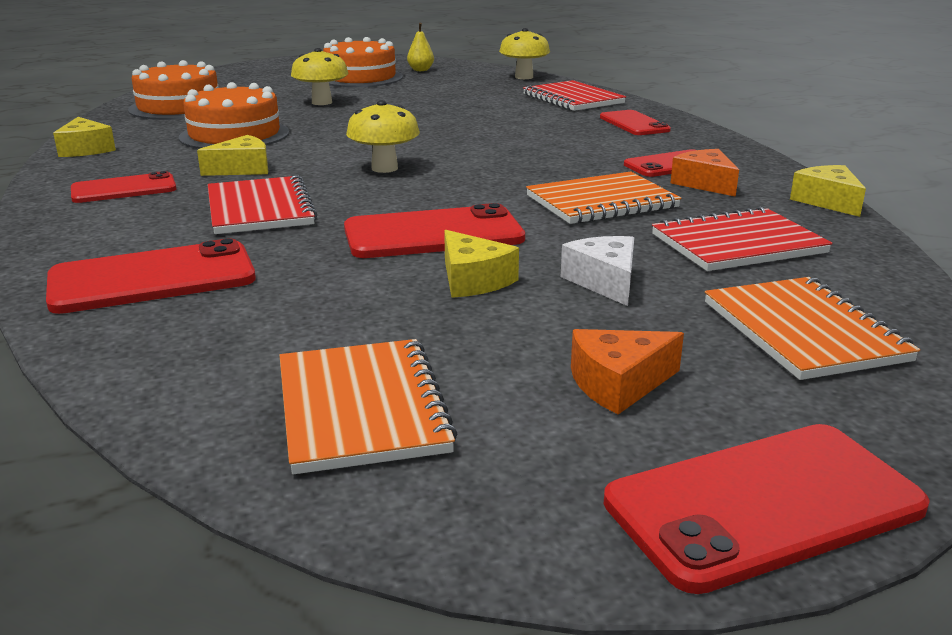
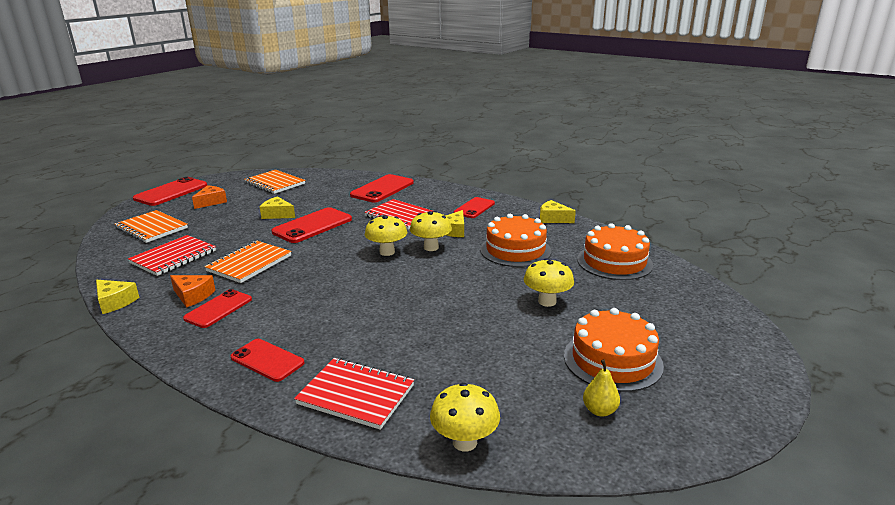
camera: 145 degrees right, 0 degrees up
white cheese [561,236,634,306] -> none
none -> yellow mushroom [410,211,452,251]

